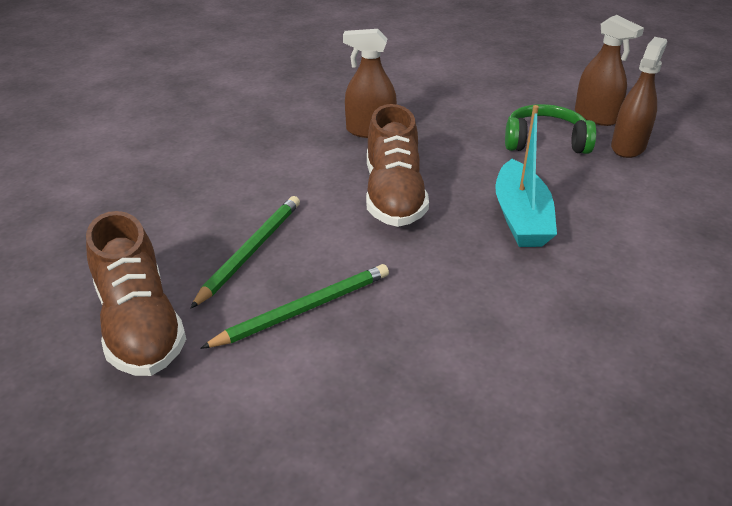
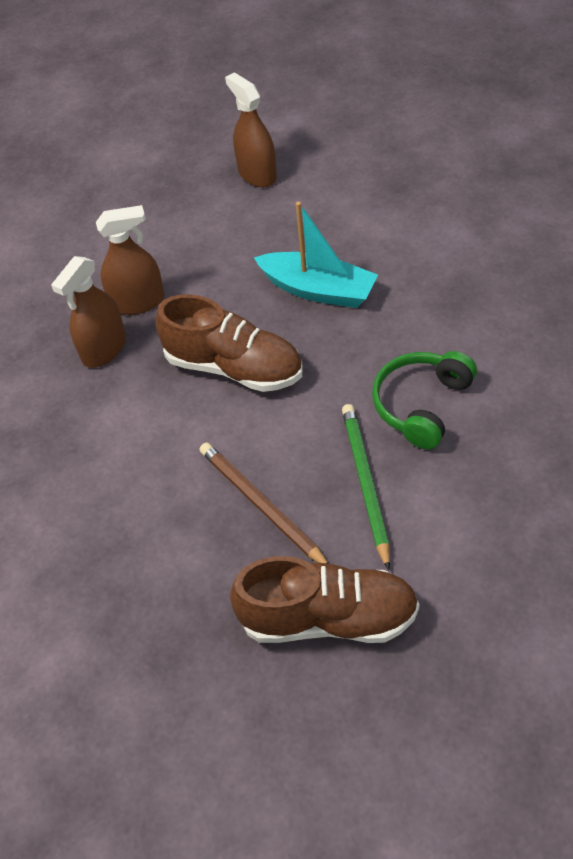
camera: 60 degrees left, 15 degrees up
green pencil [190,196,300,309] -> brown pencil [199,443,329,564]
green headphones [505,104,597,154] -> green headphones moved to [372,351,477,449]
brown spray bottle [575,15,644,126] -> brown spray bottle moved to [96,205,164,315]

